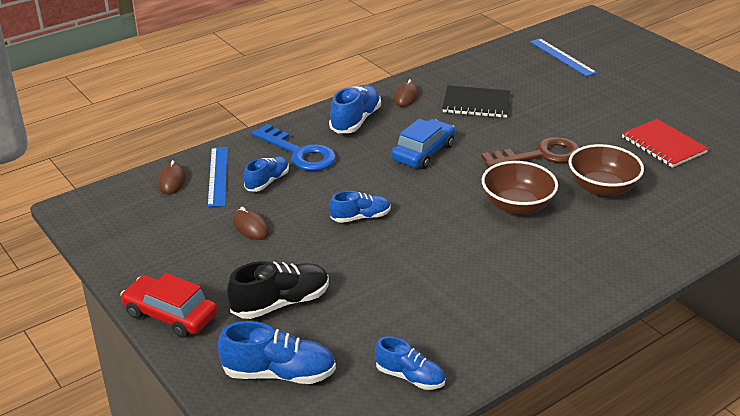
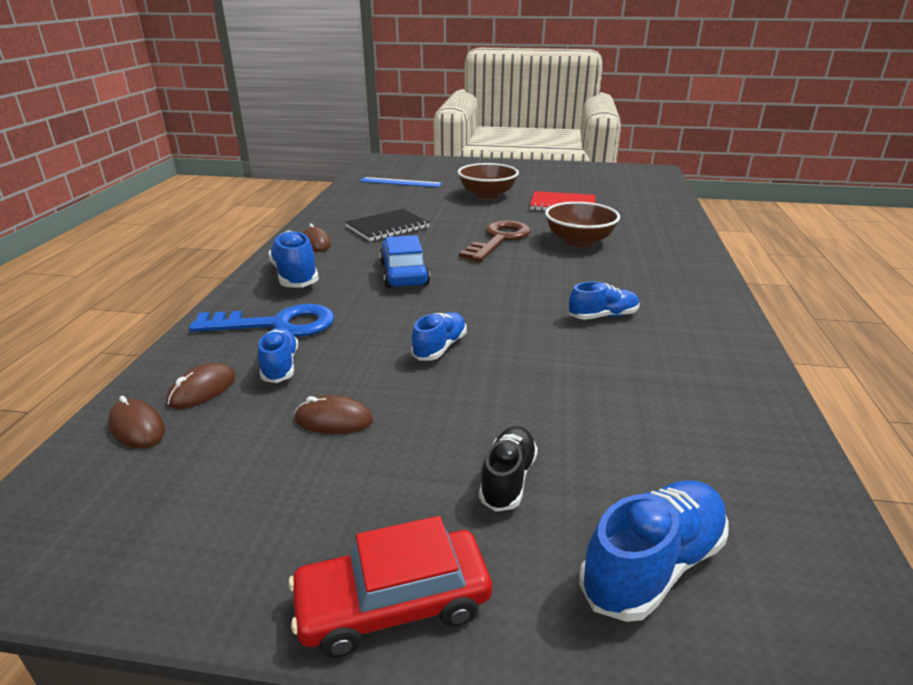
camera: 45 degrees left, 5 degrees down
blue ruler [207,147,228,207] -> brown mouse [167,363,235,409]
black shoe [227,261,329,319] -> black shoe [479,426,538,512], size x0.66
blue shoe [375,336,446,390] -> blue shoe moved to [569,282,640,320]
brown bowl [482,161,558,215] -> brown bowl moved to [458,163,519,199]

